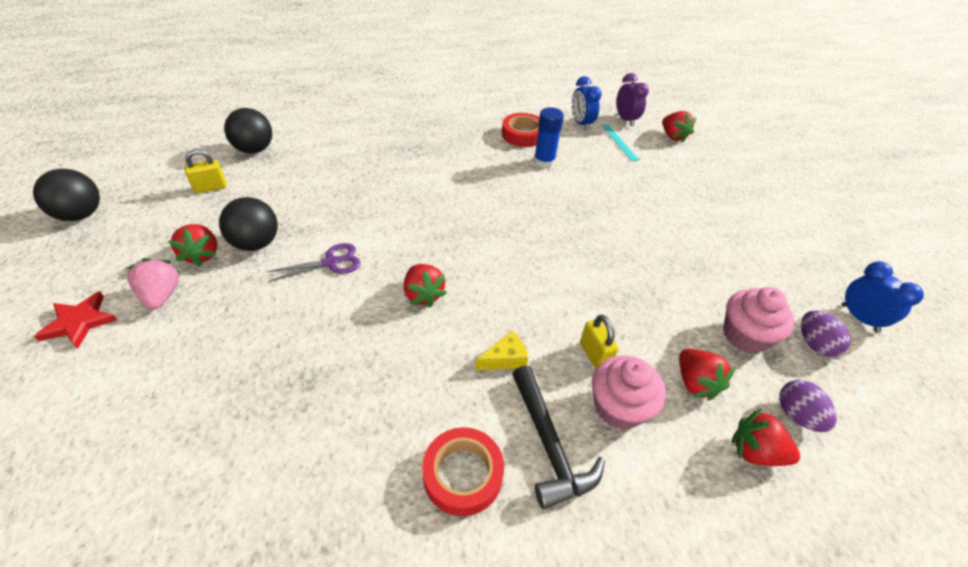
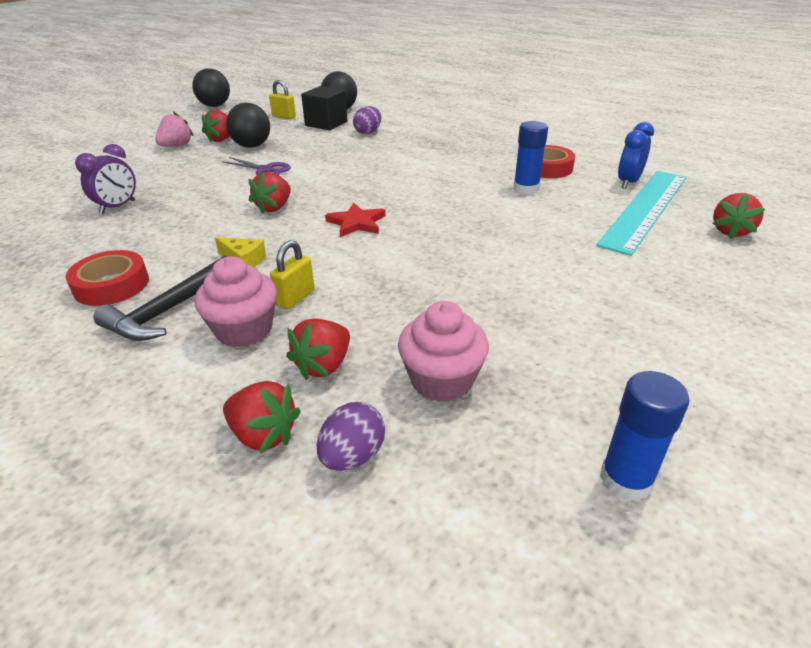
camera: 55 degrees right, 10 degrees down
red star [34,291,117,349] -> red star moved to [325,202,386,237]
turquoise ruler [602,124,641,161] -> turquoise ruler [596,171,687,256], size x2.24
purple clock [617,73,649,126] -> purple clock moved to [75,144,136,214]
red strawberry [732,408,800,466] -> red strawberry turned 135 degrees clockwise [223,381,301,453]
purple egg [801,311,851,357] -> purple egg moved to [353,106,381,134]
blue clock [842,261,924,333] -> blue glue stick [600,371,689,502]
none -> black cube [301,86,348,130]

